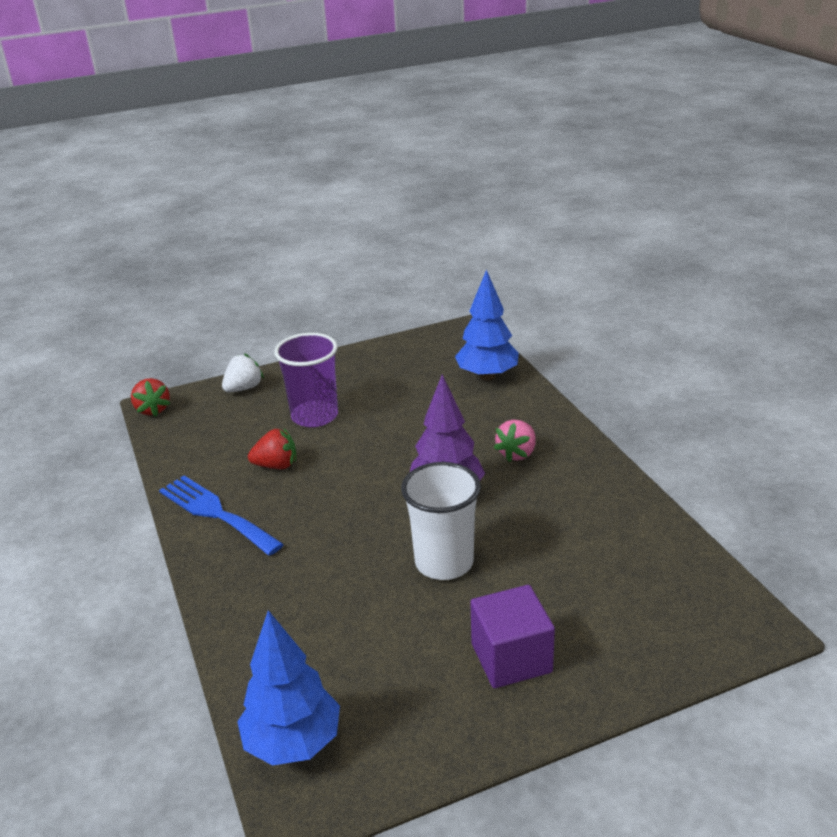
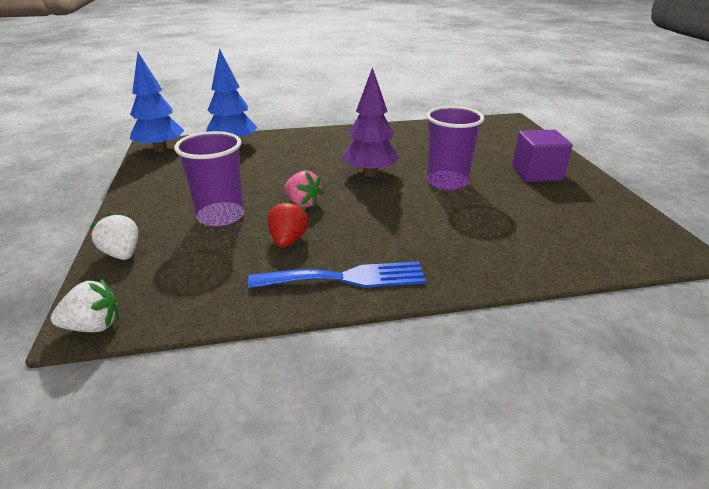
camera: 80 degrees left, 0 degrees up
red strawberry [131,378,170,416] -> white strawberry [50,279,119,332]
blue fork [159,476,284,556] -> blue fork turned 150 degrees counterclockwise [248,261,426,288]
blue tree [237,610,340,766] -> blue tree moved to [130,52,185,152]
white cup [401,462,481,580] -> purple cup [426,106,484,190]
pink strawberry [494,420,536,462] -> pink strawberry moved to [284,171,324,208]

